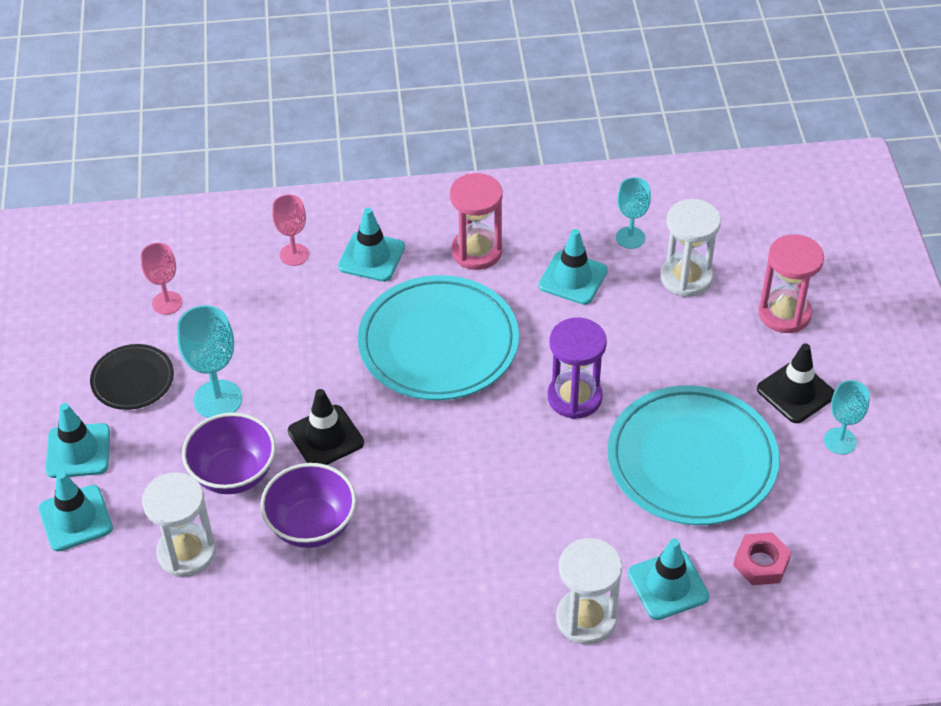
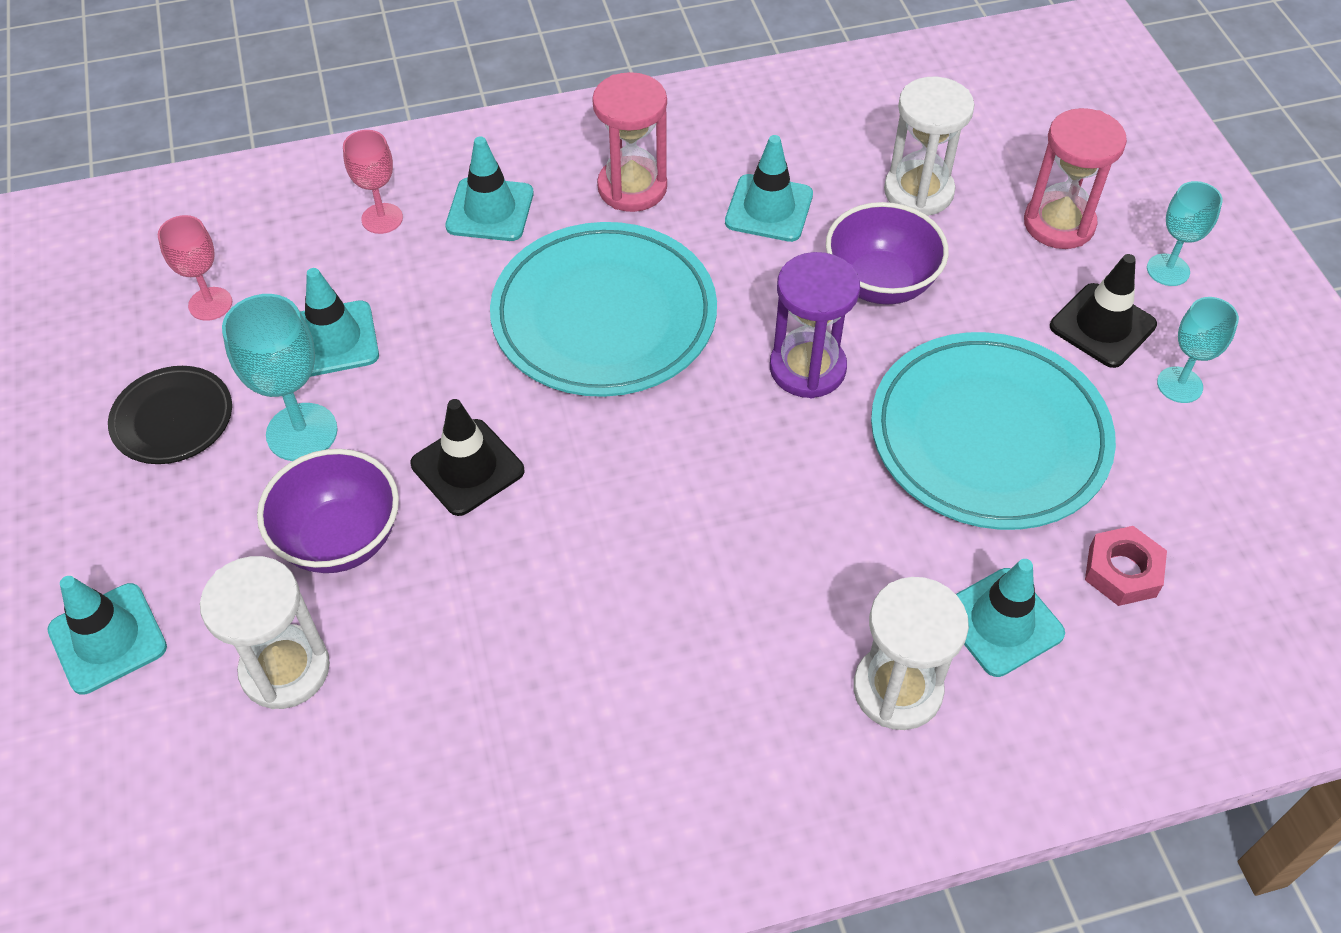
camera: 10 degrees left, 5 degrees up
turquoise traffic cone [45,403,110,478] -> turquoise traffic cone moved to [300,268,379,377]
purple bowl [260,463,356,548] -> purple bowl moved to [826,202,949,304]
turquoise goblet [616,177,651,249] -> turquoise goblet moved to [1147,181,1223,286]

